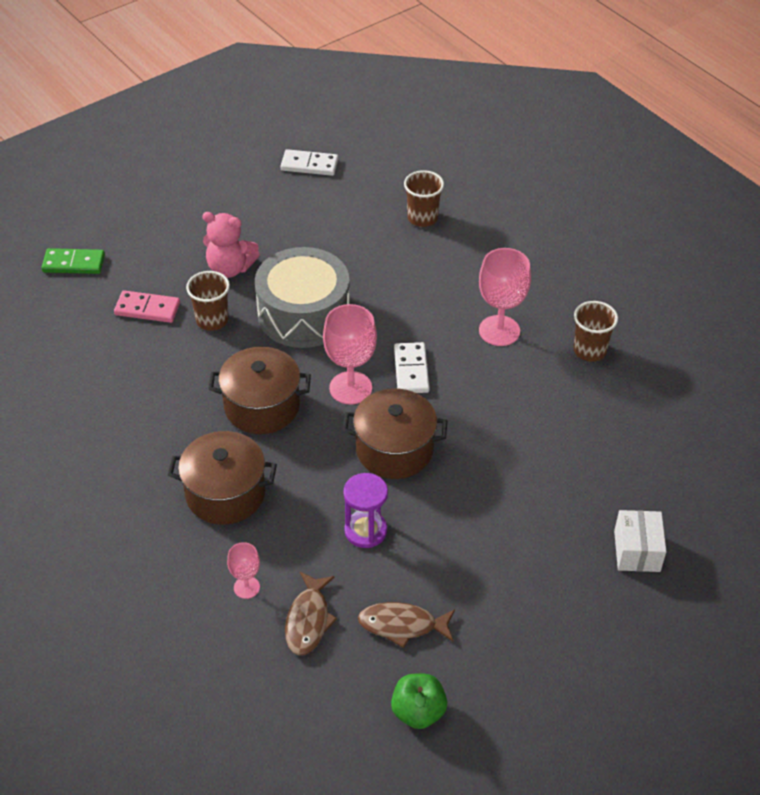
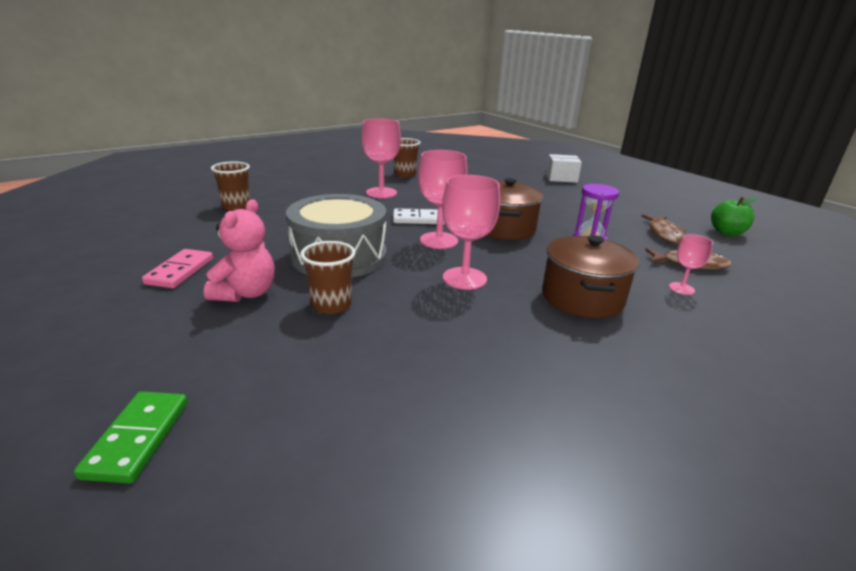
camera: 90 degrees left, 20 degrees down
pink domino [114,290,180,323] -> pink domino moved to [142,249,213,288]
brown pot [209,347,311,434] -> pink goblet [442,175,501,290]
white domino [280,149,338,176] -> none

